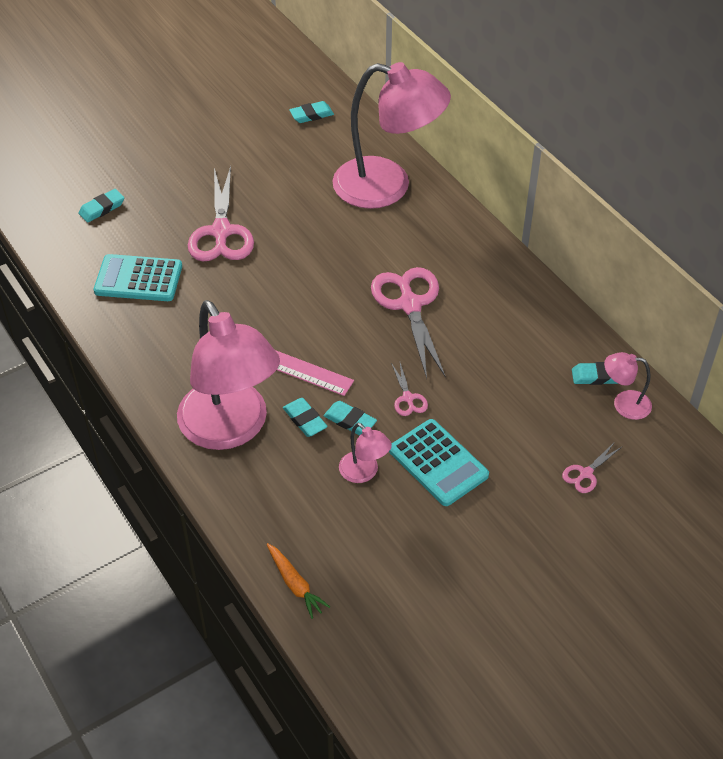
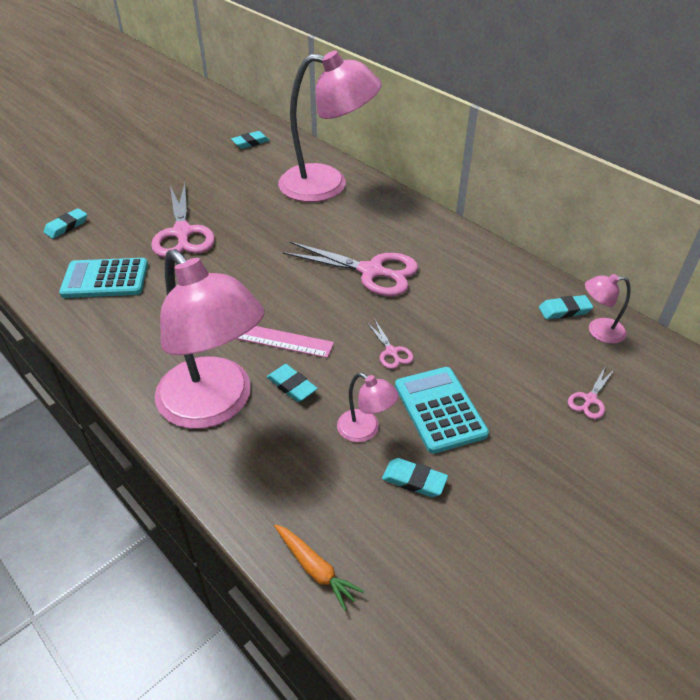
camera: 10 degrees left, 5 degrees down
turquoise eraser [324,401,377,435] -> turquoise eraser moved to [382,458,448,497]
pink scissors [371,267,446,378] -> pink scissors turned 135 degrees clockwise [282,242,418,296]
turquoise calculator [389,419,489,506] -> turquoise calculator turned 150 degrees counterclockwise [395,367,489,454]

